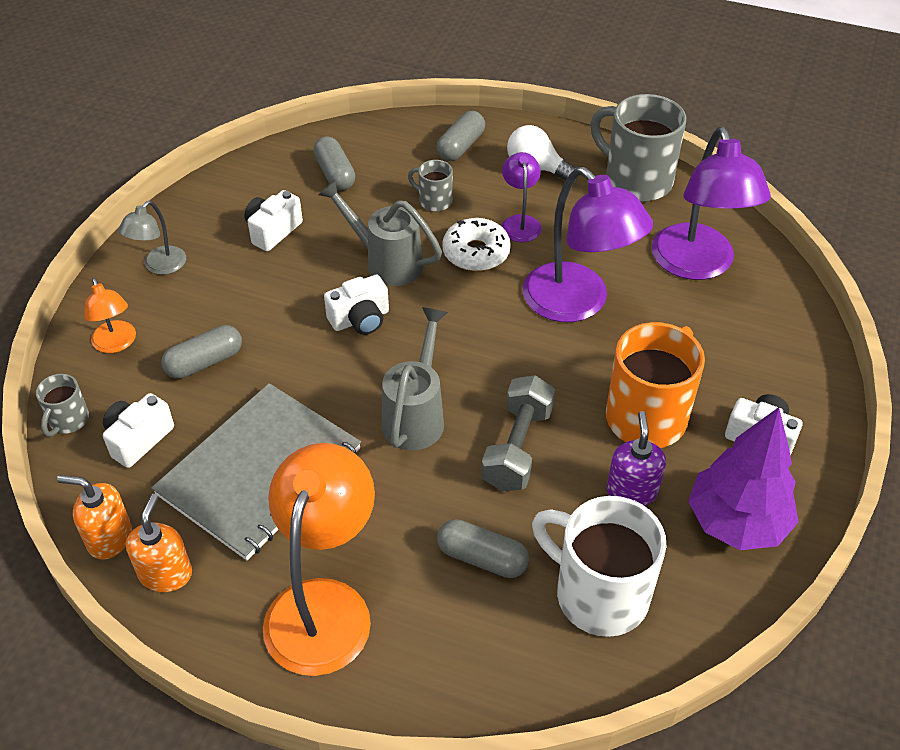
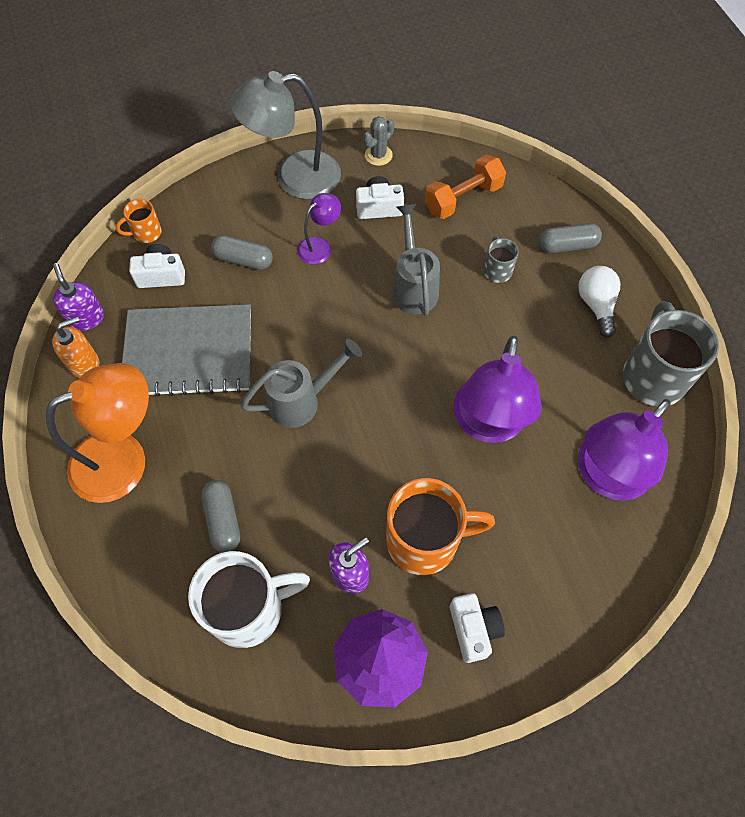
camera: 50 degrees right, 15 degrees up
grey mug [36,373,89,437] -> orange mug [116,199,162,243]
orange soap dispenser [57,475,132,560] -> purple soap dispenser [53,263,104,331]
orange lamp [84,278,136,353] -> none
grey lamp [118,201,186,275] -> grey lamp [230,71,341,200], size x1.98
grey capsule [313,136,356,191] -> orange dumbbell [425,155,506,219]
white camera [324,275,389,335] -> none
white donut [442,218,511,271] -> none
grey dumbbell [481,375,555,491] -> none
purple lamp [501,152,541,242] -> purple lamp moved to [297,193,341,265]
white mug [532,496,666,637] -> white mug turned 75 degrees clockwise [188,551,310,648]
none -> grey cactus [363,116,394,166]

